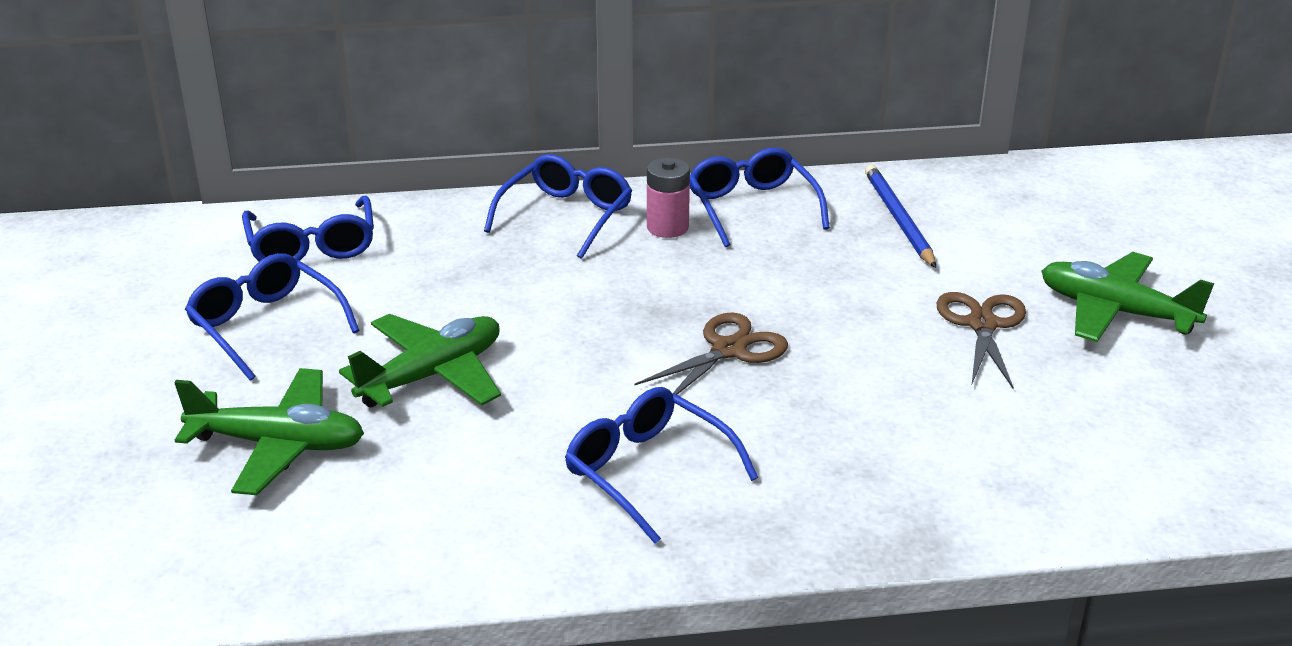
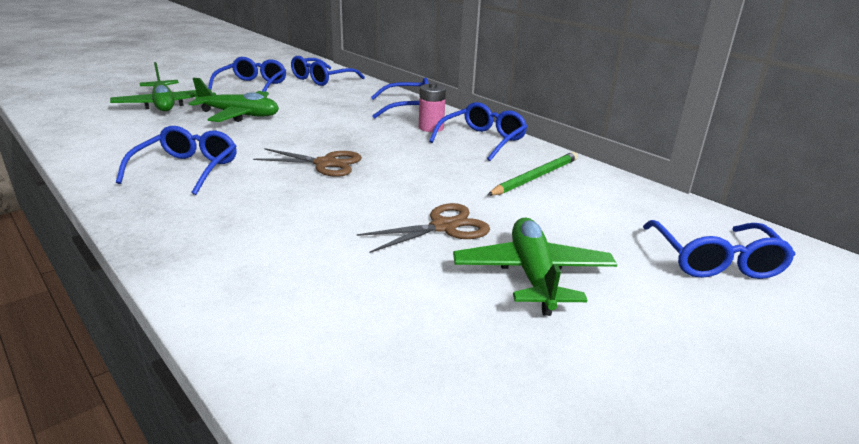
camera: 55 degrees right, 5 degrees down
blue pencil [865,165,936,268] -> green pencil [487,152,578,196]
none -> blue glasses [643,220,796,279]

